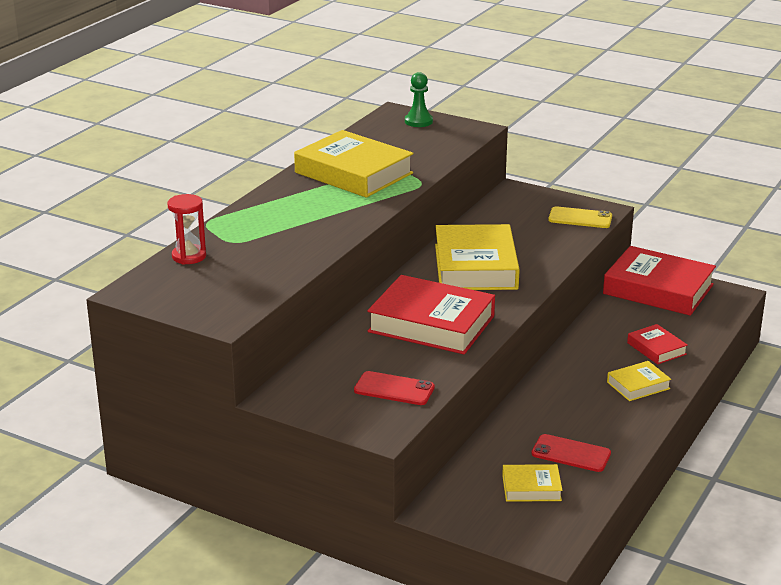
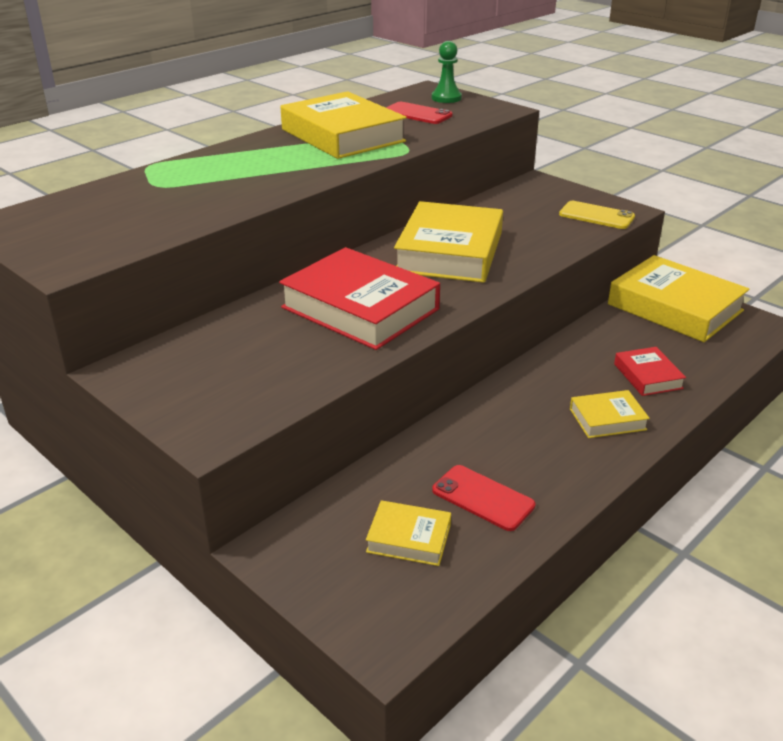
camera: 15 degrees right, 5 degrees up
red hourglass [168,194,206,265] -> none
red phone [354,371,435,405] -> red phone moved to [386,102,453,124]
red book [603,246,716,316] -> yellow book [608,255,749,342]

